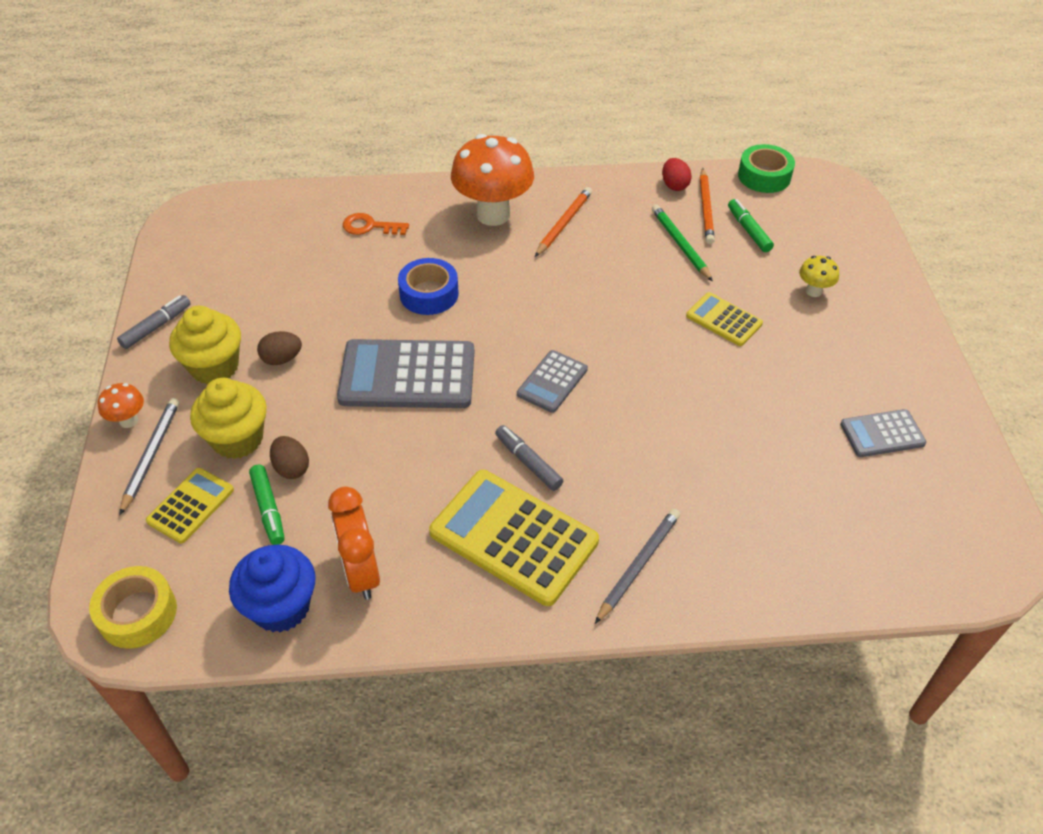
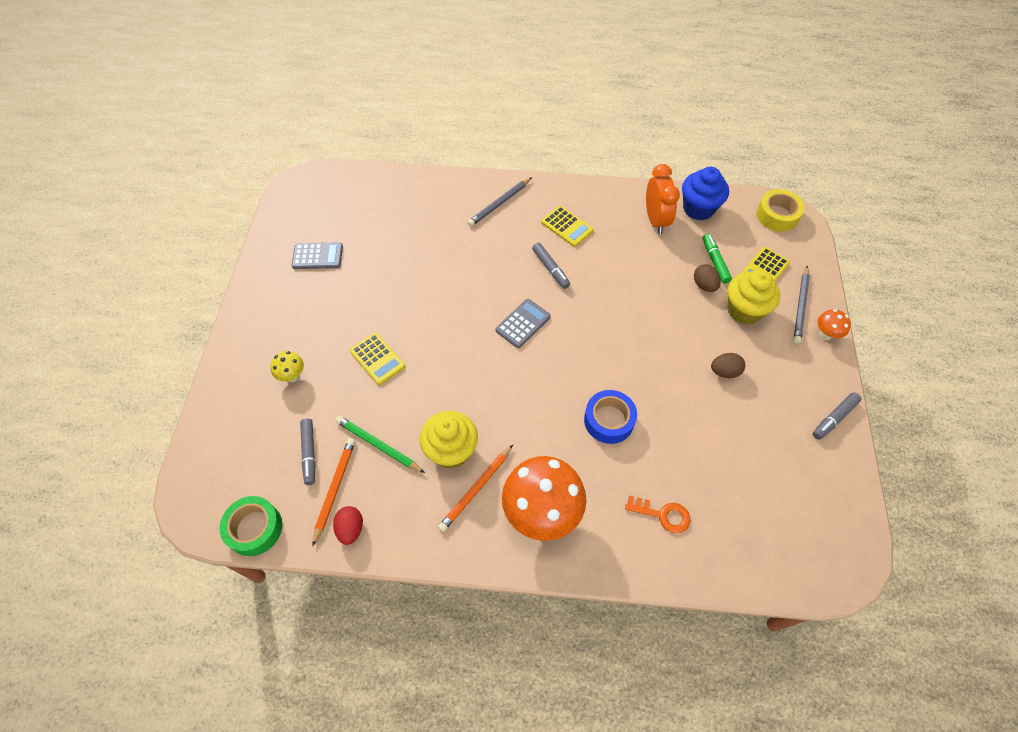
camera: 170 degrees left, 10 degrees up
yellow cupcake [169,306,241,384] -> yellow cupcake moved to [420,411,478,469]
grey calculator [337,339,474,408] -> none
yellow calculator [429,470,599,606] -> yellow calculator [541,206,594,247], size x0.53
green pencil [652,205,713,281] -> green pencil turned 135 degrees clockwise [335,416,425,473]
green marker [728,199,774,252] -> grey marker [300,419,316,485]

